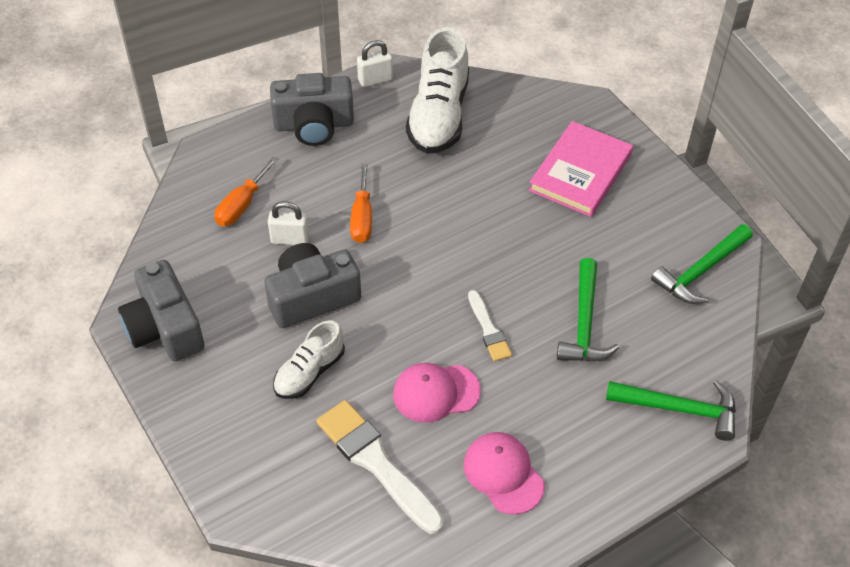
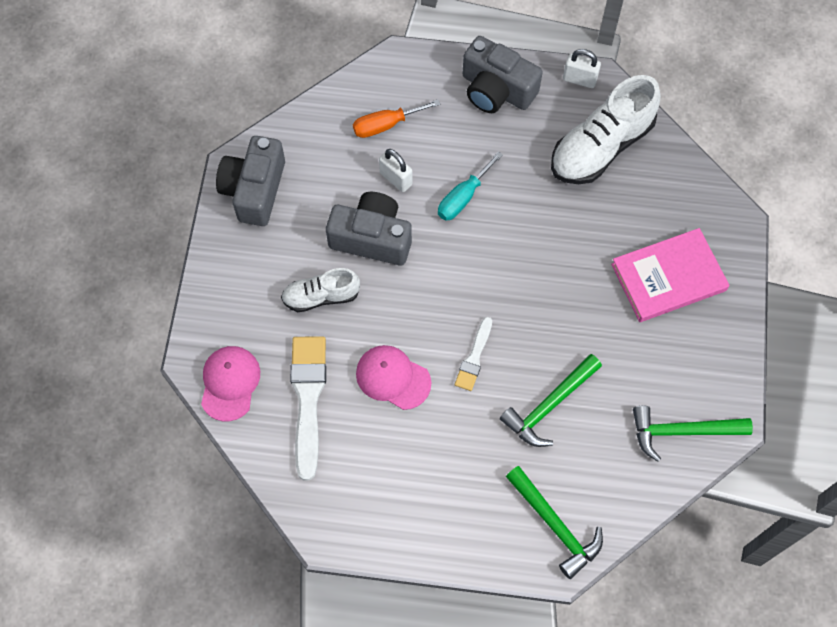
camera: 40 degrees right, 15 degrees up
orange screwdriver [350,163,372,243] -> turquoise screwdriver [438,151,503,221]
pink cap [463,432,545,515] -> pink cap moved to [201,346,260,421]

